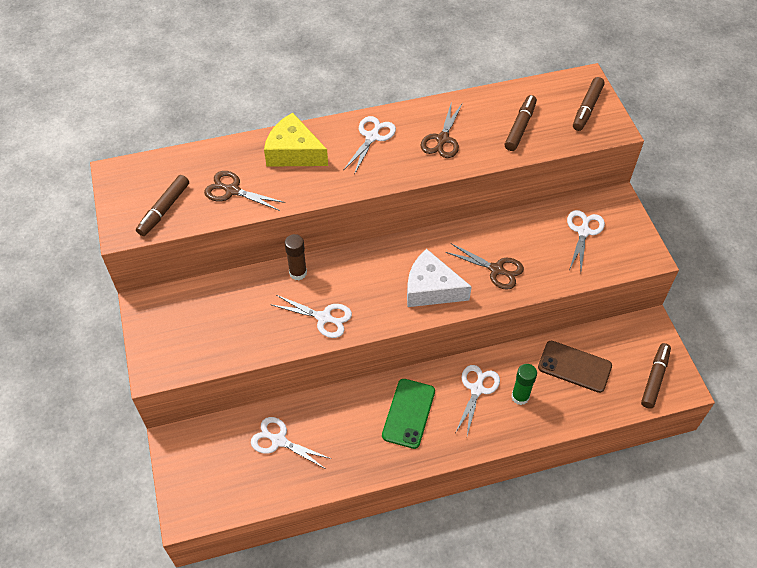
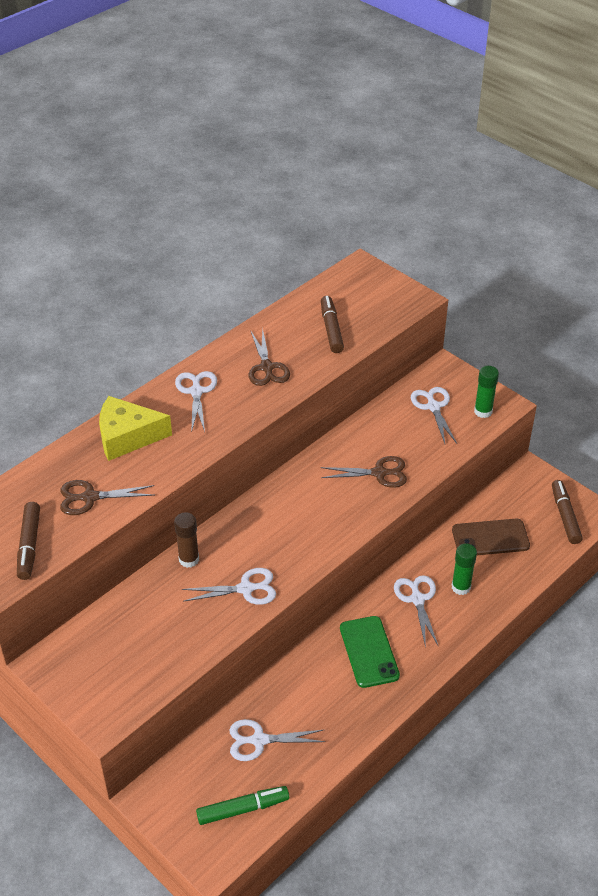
camera: 30 degrees left, 10 degrees down
white cheese [407,249,472,307] -> none
brown marker [573,77,605,131] -> none
none -> green marker [196,786,289,825]
none -> green glue stick [474,366,499,418]

